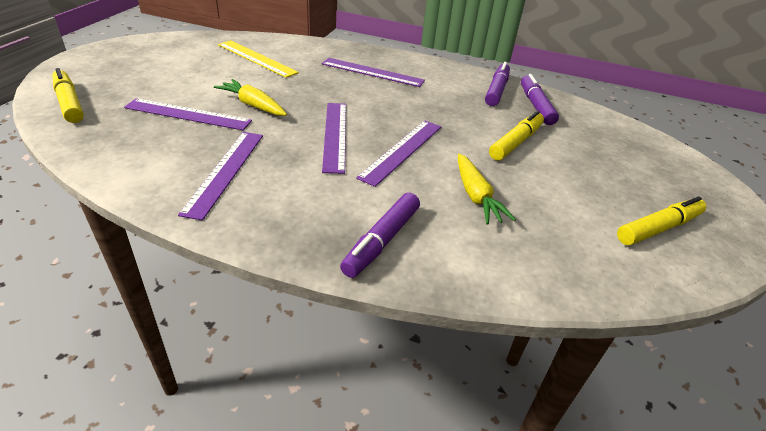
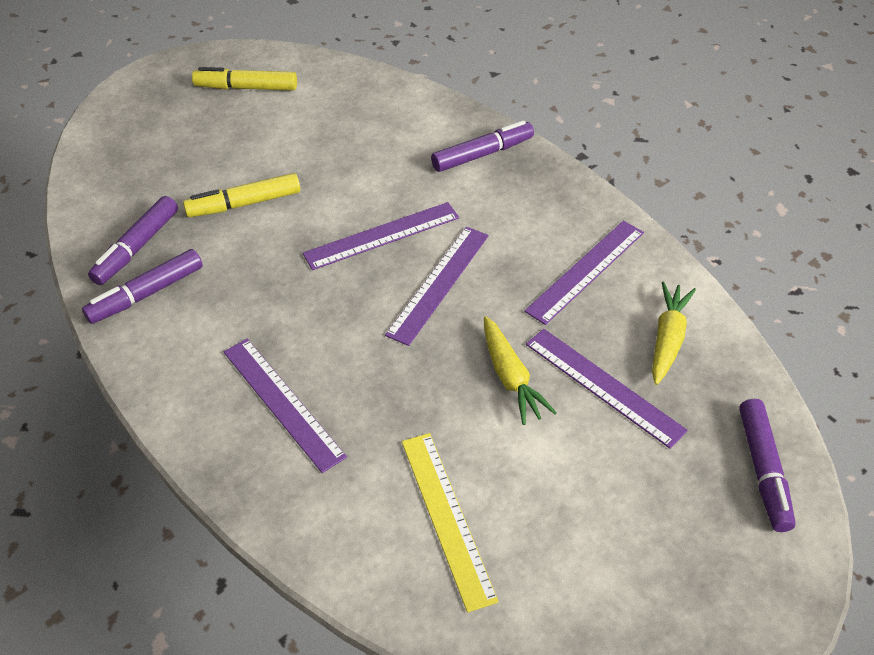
camera: 145 degrees left, 10 degrees up
yellow marker [52,68,84,123] -> purple marker [739,399,796,532]
yellow carrot [458,153,516,224] -> yellow carrot moved to [652,282,696,385]

